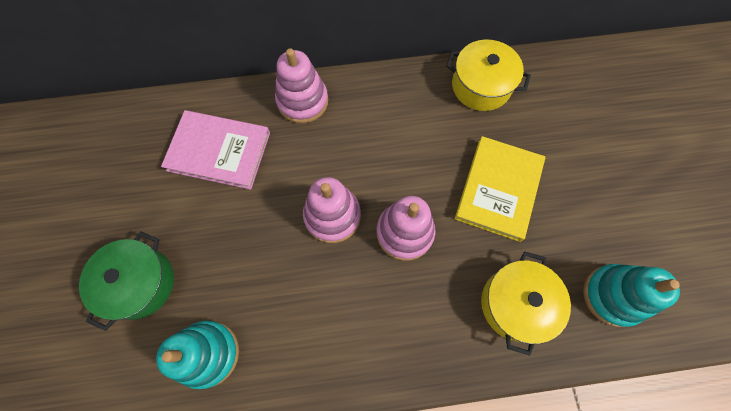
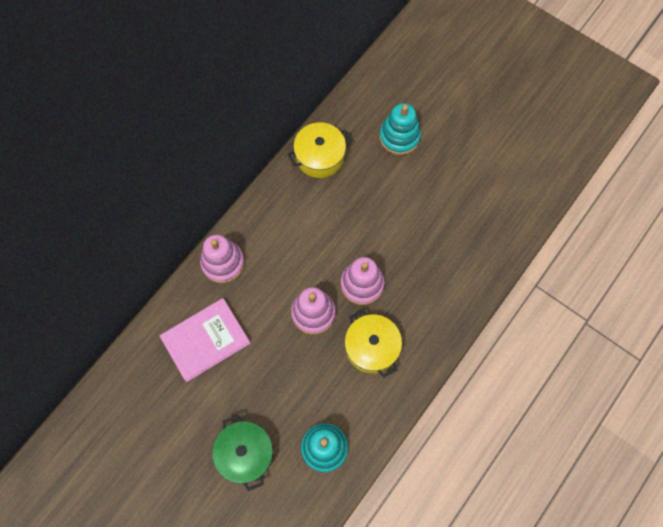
camera: 45 degrees left, 0 degrees up
yellow book [455,136,545,242] -> none
yellow pot [481,251,571,356] -> yellow pot moved to [345,310,402,378]
turquoise stacking toy [583,264,680,327] -> turquoise stacking toy moved to [380,103,421,155]

